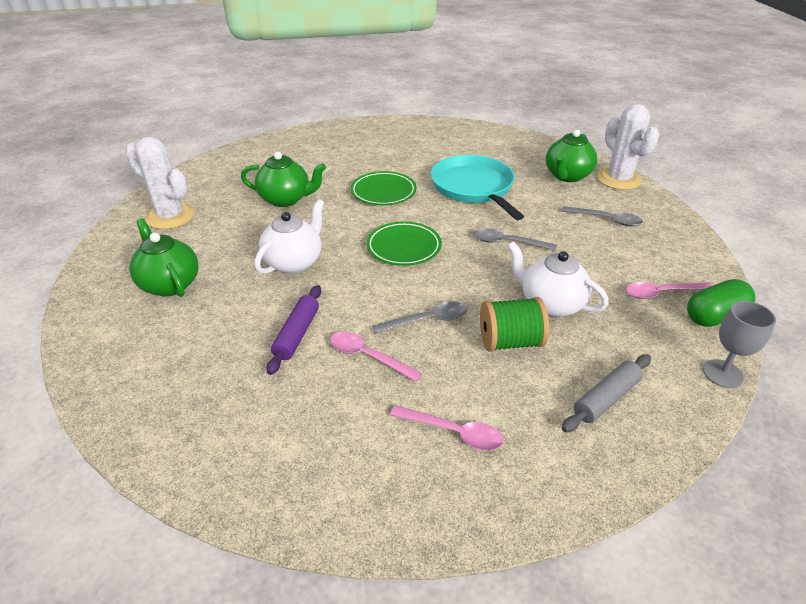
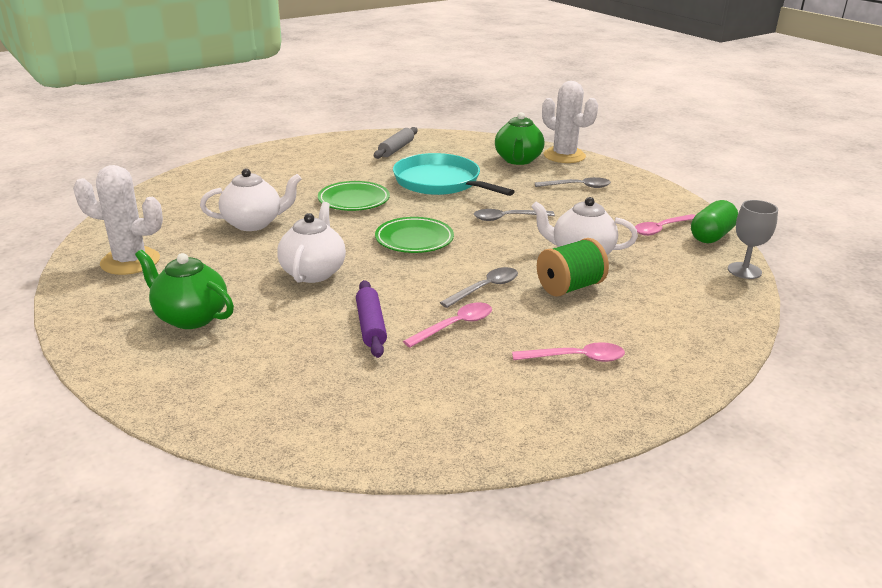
camera: 25 degrees left, 10 degrees down
green teapot [241,152,326,207] -> white teapot [200,168,301,231]
pink spoon [330,331,422,382] -> pink spoon turned 135 degrees clockwise [403,303,492,348]
grey rolling pin [562,354,651,432] -> grey rolling pin moved to [374,127,417,159]

